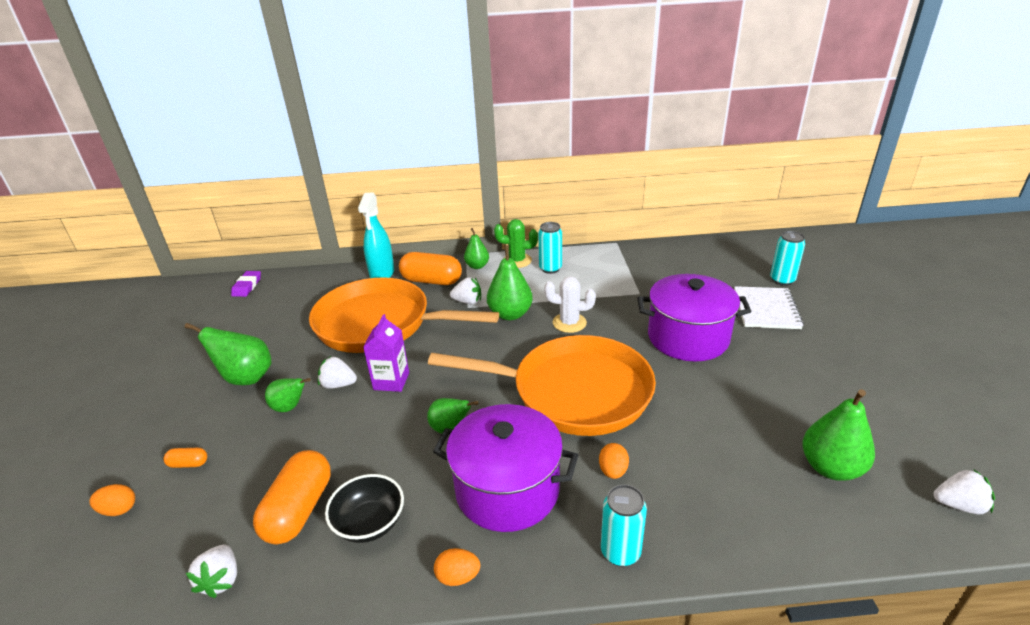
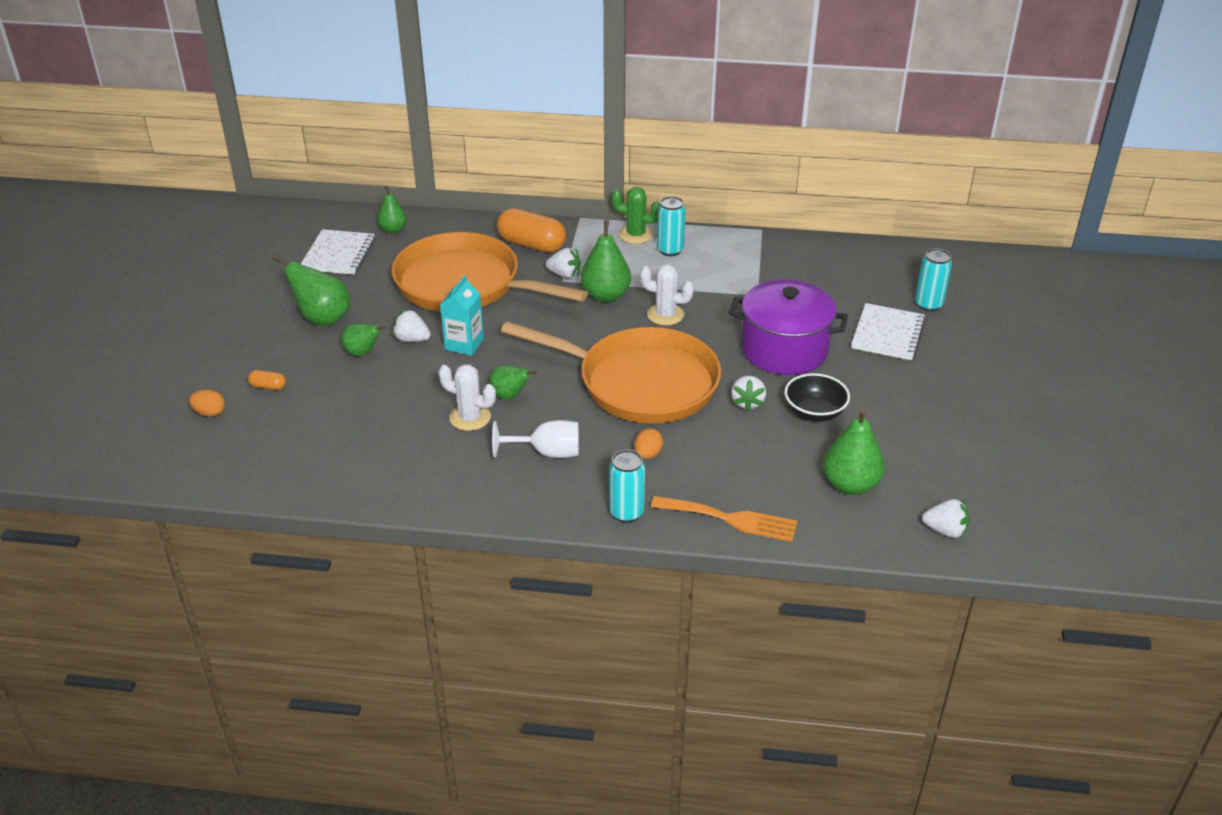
camera: 10 degrees right, 5 degrees up
white strawberry [186,545,237,598] -> white strawberry moved to [731,376,766,412]
purple eraser [231,271,261,297] -> none
orange capsule [253,450,331,545] -> none
black bowl [325,474,404,543] -> black bowl moved to [785,373,850,422]
turquoise spray bottle [358,193,394,278] -> none
purple carton [363,314,409,392] -> turquoise carton [440,275,484,356]
purple pot [433,404,578,532] -> white goblet [492,420,579,458]
orange egg [434,548,480,586] -> none
green pear [464,228,489,269] -> green pear moved to [377,186,407,233]
none -> white notebook [301,229,375,275]
none -> white cactus [438,365,496,431]
none -> orange fork [651,496,797,542]

